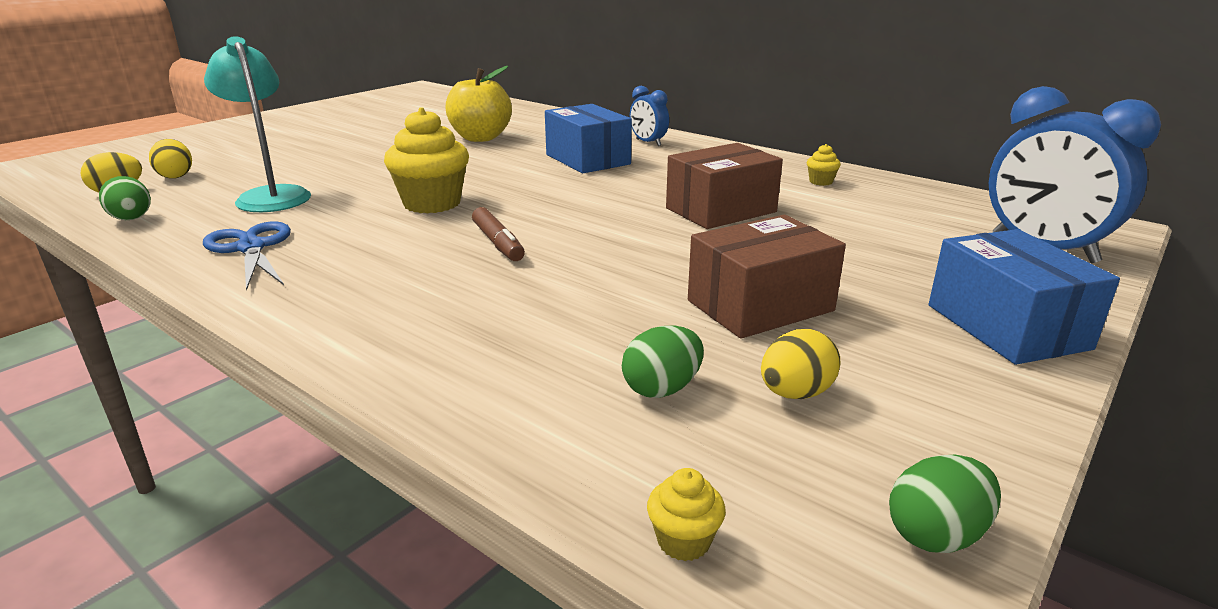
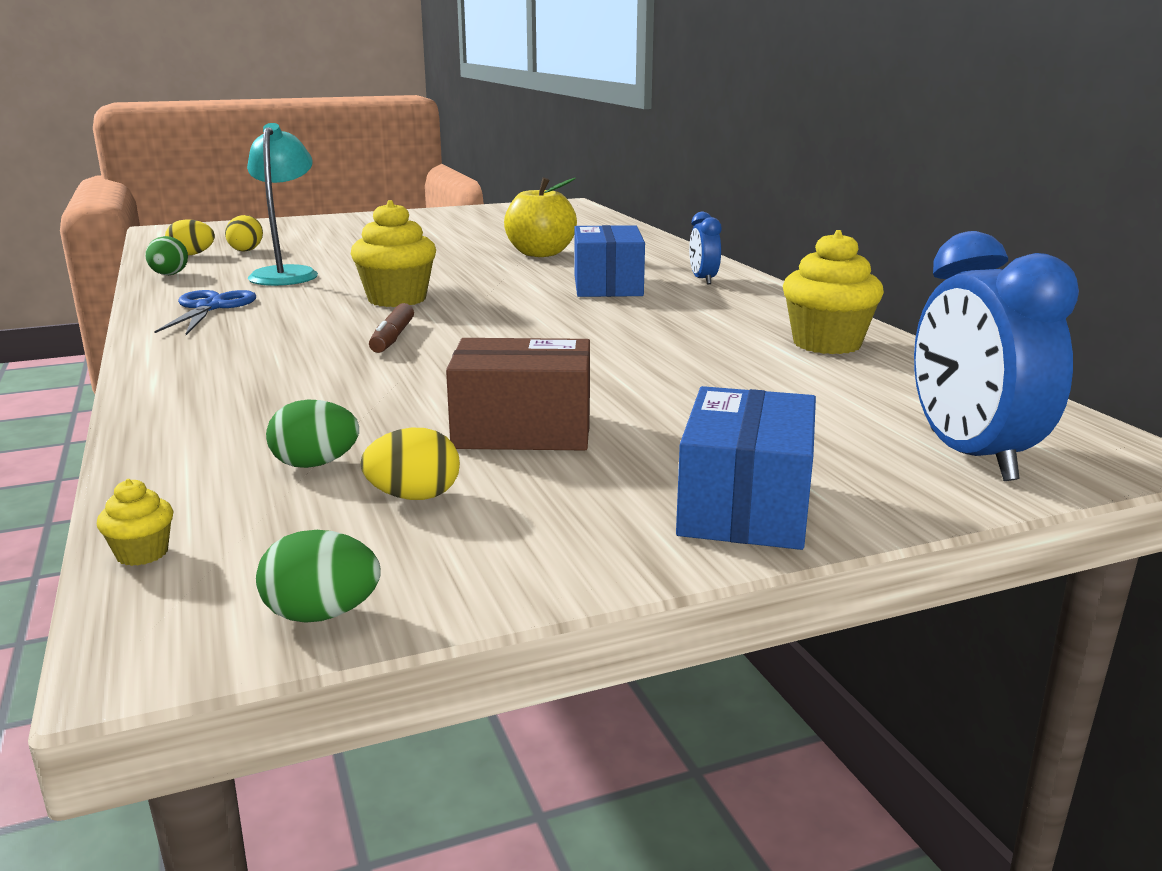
camera: 30 degrees right, 5 degrees down
brown box [666,143,783,229] -> none
yellow cupcake [807,144,841,186] -> yellow cupcake [783,230,884,354], size x2.28

